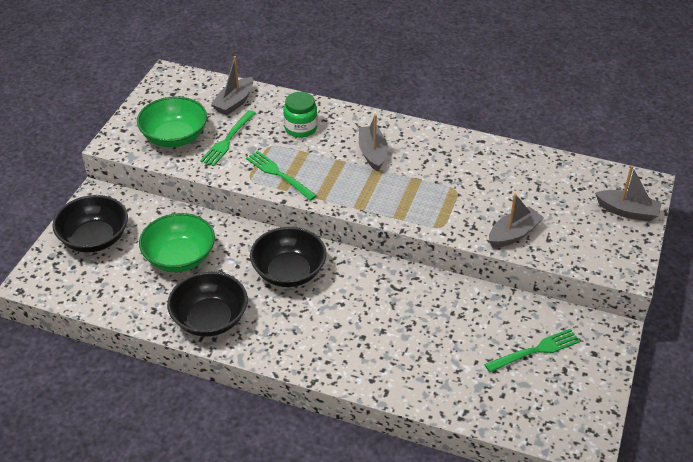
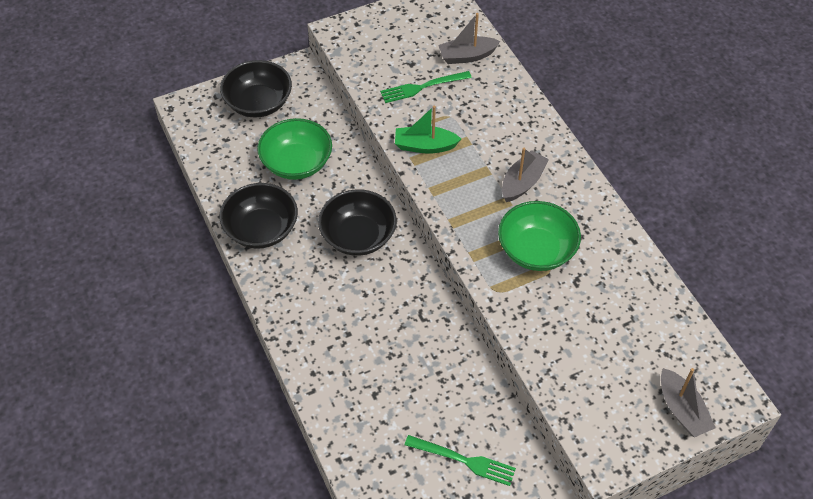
camera: 45 degrees right, 10 degrees up
green bowl [137,96,207,147] -> green bowl moved to [498,201,581,271]
green fork [246,151,317,201] -> green boat [395,106,461,154]
green jar [284,92,318,138] -> none
grey boat [489,194,544,248] -> none

